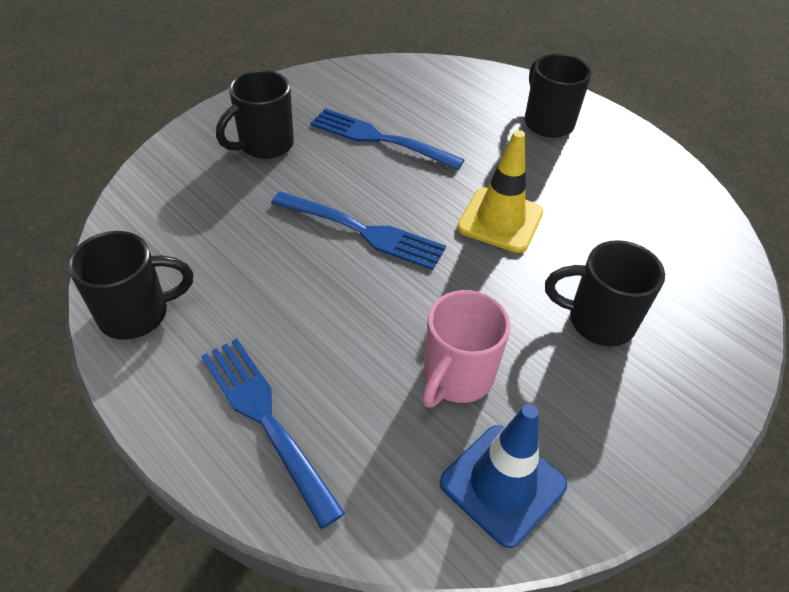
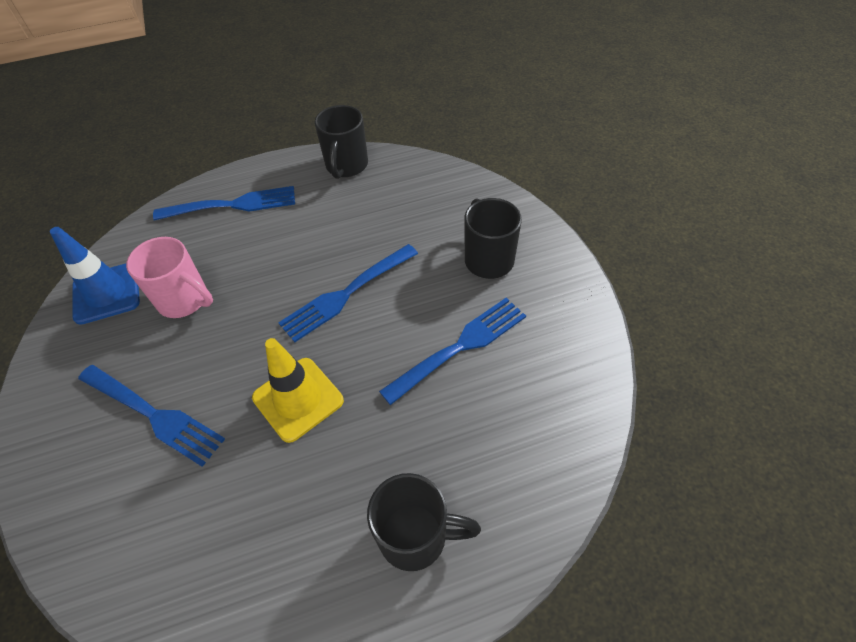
camera: 120 degrees right, 5 degrees up
pink mug [422,290,511,408] -> pink mug turned 150 degrees clockwise [126,237,213,318]
black mug [545,240,665,346] -> blue fork [78,365,225,467]

